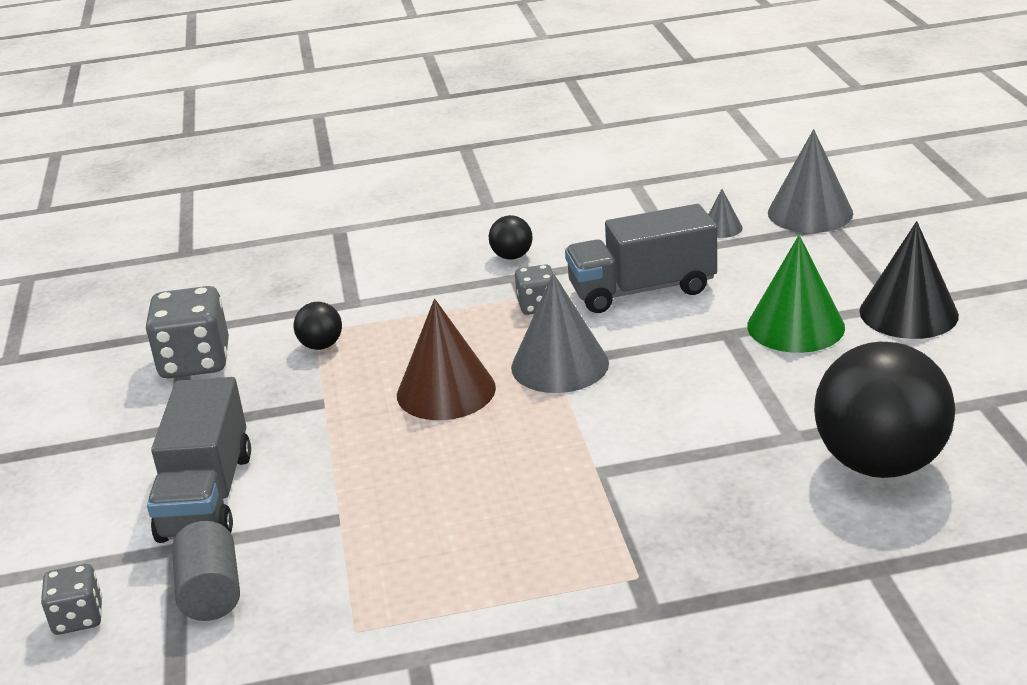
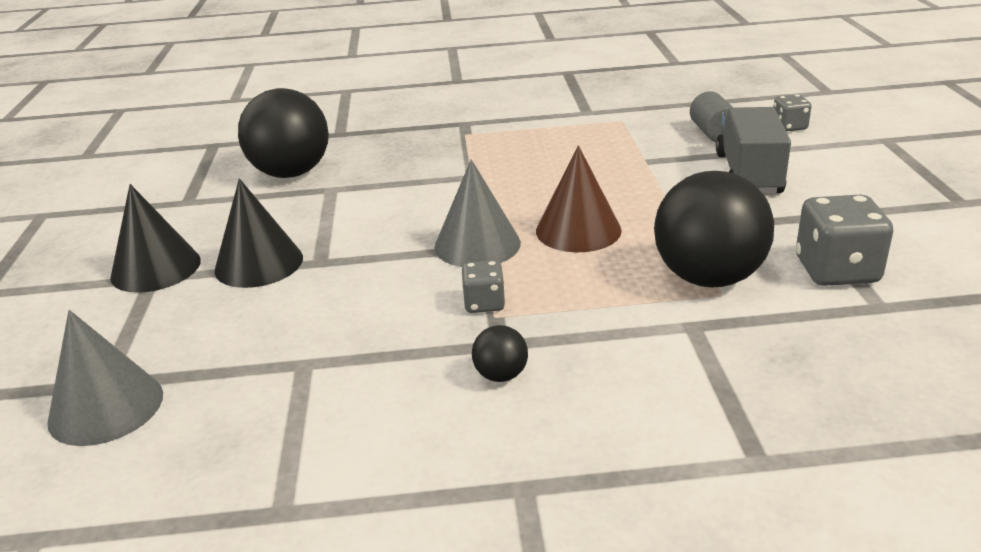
camera: 175 degrees left, 0 degrees up
black ball [294,302,342,350] -> black ball [654,171,774,288], size x2.33
grey truck [565,204,717,313] -> none
grey cone [708,189,743,238] -> none
green cone [747,235,845,353] -> black cone [214,178,303,288]

